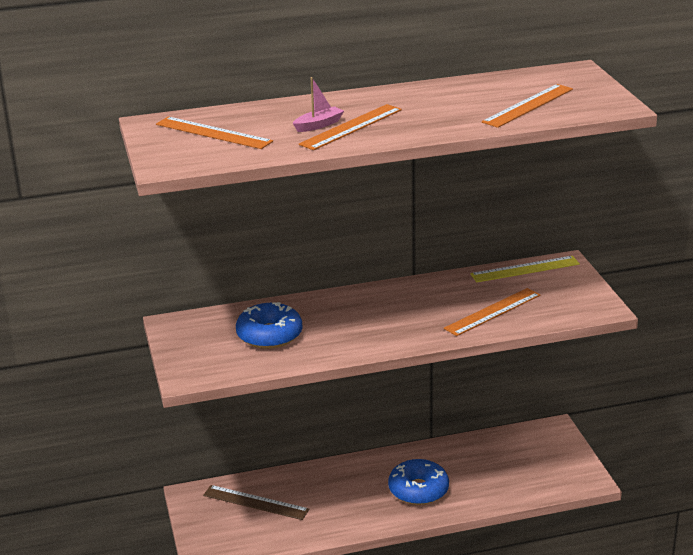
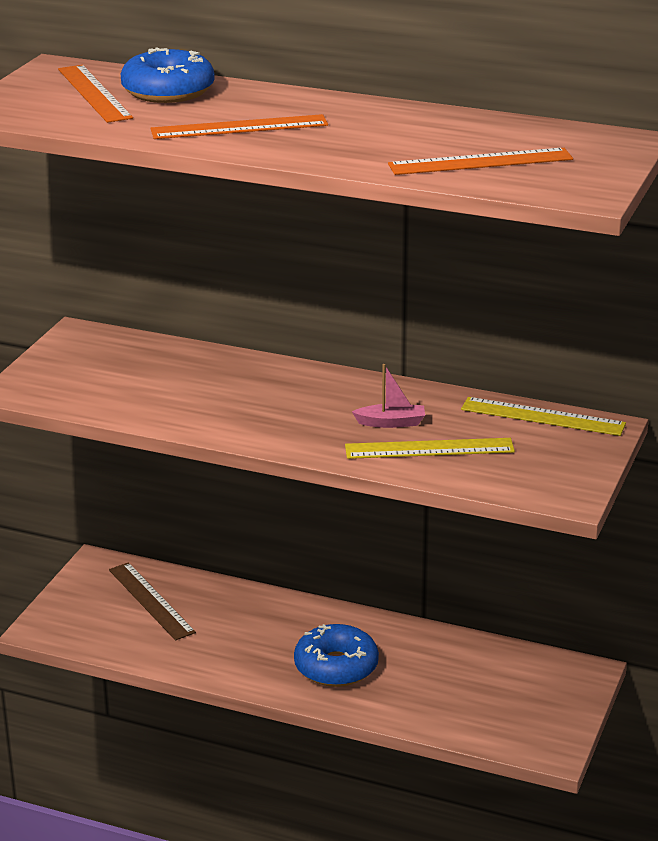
camera: 35 degrees right, 0 degrees up
blue donut [236,302,302,349] -> blue donut moved to [121,47,215,103]
pink boat [293,77,344,132] -> pink boat moved to [352,364,425,428]
orange ruler [444,288,540,336] -> yellow ruler [345,438,515,459]

